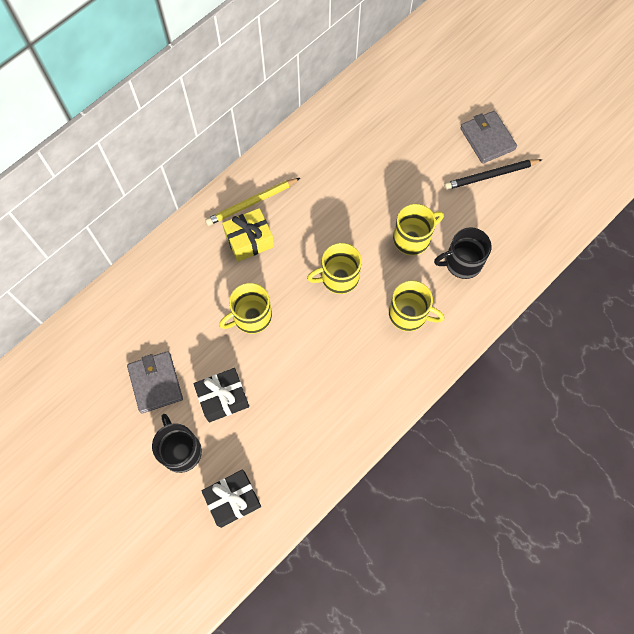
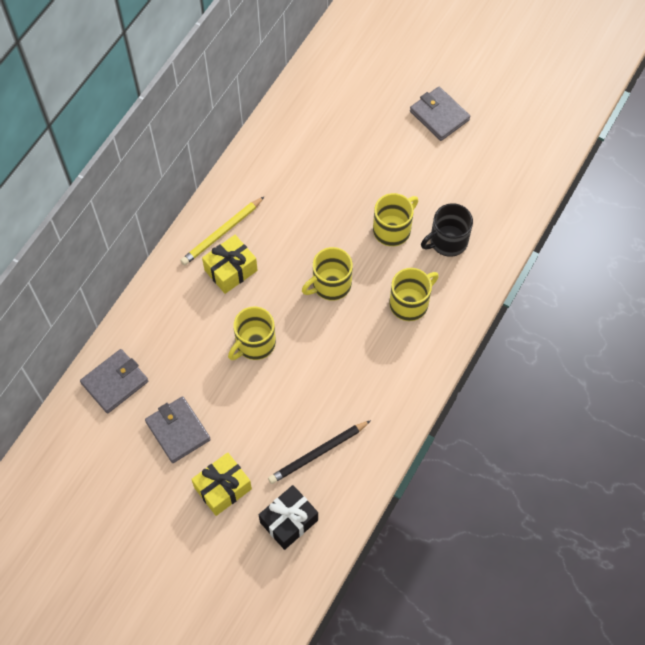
camera: 15 degrees left, 5 degrees down
black mug [152,414,202,473] -> yellow gift [191,452,252,516]
black gift [193,368,249,422] -> none
yellow mug [389,280,445,331] -> yellow mug turned 45 degrees counterclockwise [389,268,439,321]
black pencil [444,159,543,190] -> black pencil moved to [268,420,371,484]
none -> grey wallet [80,349,148,414]

